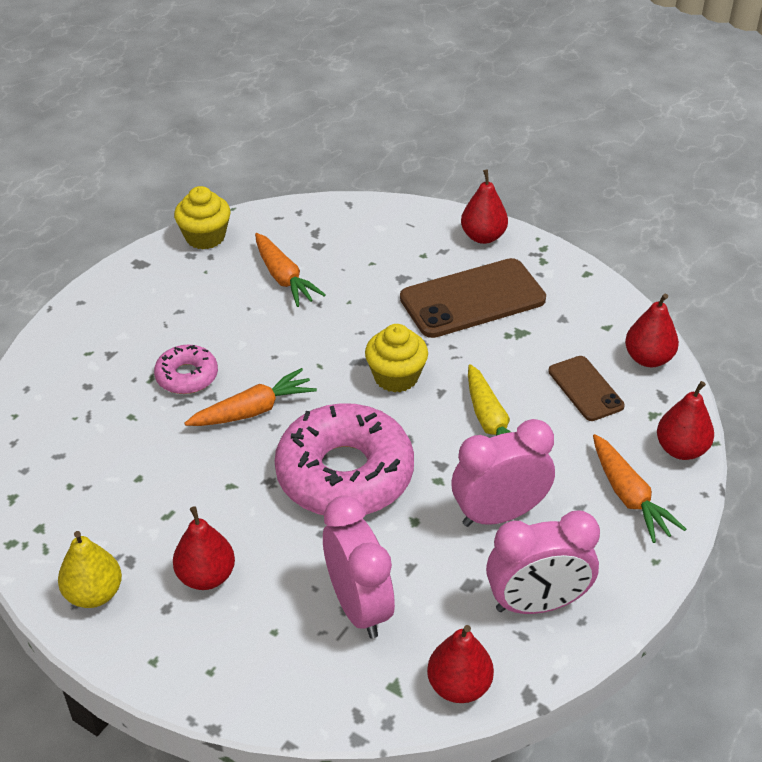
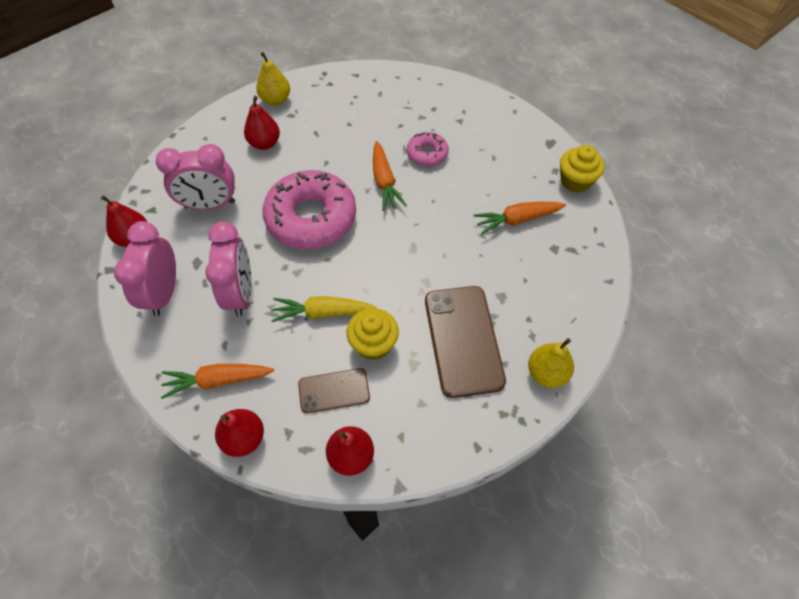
camera: 105 degrees right, 15 degrees up
yellow cupcake [365,324,428,393] -> yellow cupcake moved to [347,308,399,360]
red pear [461,170,508,244] -> yellow pear [528,338,574,388]

